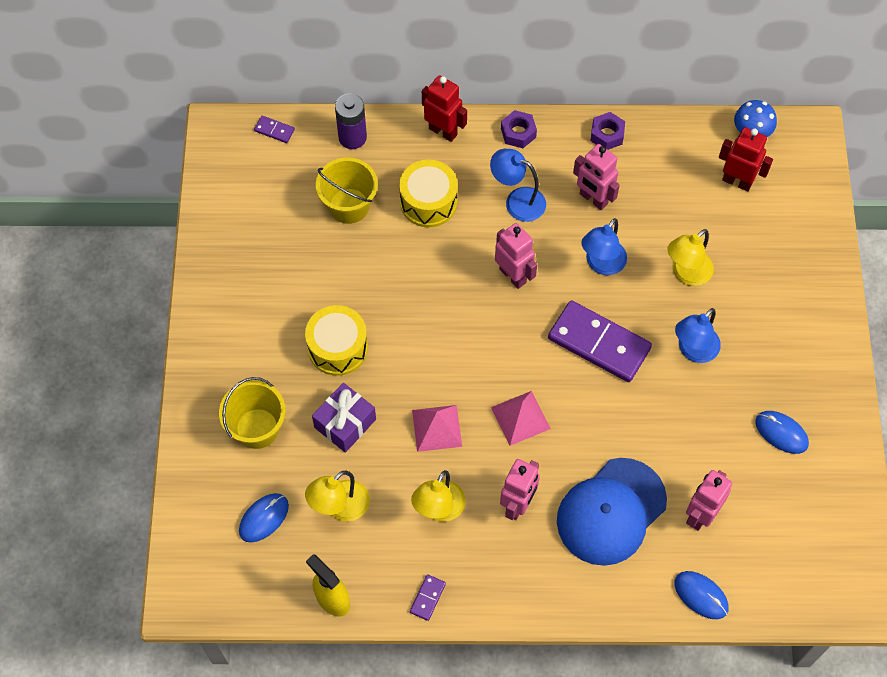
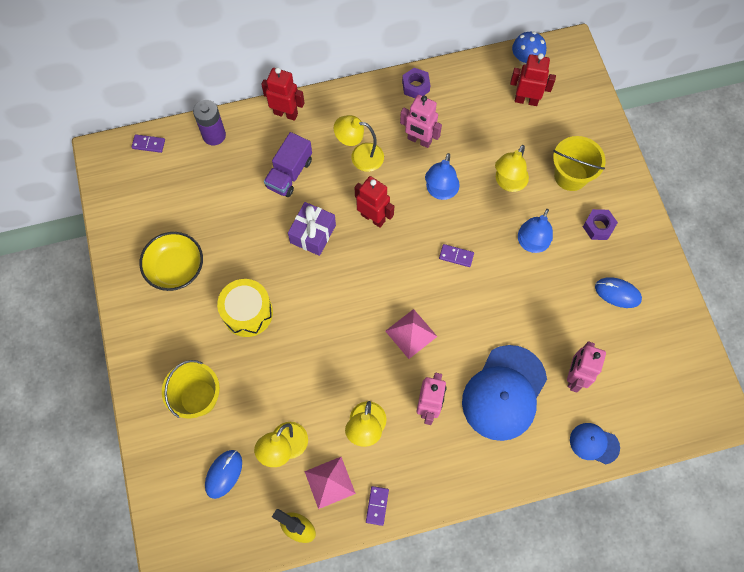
camera: 15 degrees left, 5 degrees up
purple gift [312,383,376,453] -> purple gift moved to [288,202,336,256]
yellow bucket [316,157,378,224] -> yellow bucket moved to [553,136,605,191]
yellow drum [399,159,458,228] -> purple truck [264,132,312,197]
pink pyramid [412,405,462,452] -> pink pyramid moved to [304,457,356,509]
blue lamp [490,149,546,222] -> yellow lamp [334,115,384,172]
pink robot [495,223,537,289] -> red robot [355,176,394,228]
purple nut [501,110,537,148] -> purple nut moved to [583,209,618,240]
purple domino [548,300,652,382] -> purple domino [439,244,474,267], size x0.42
blue mouse [674,571,729,619] -> blue cap [570,423,620,464]
none -> yellow bowl [139,232,203,291]

